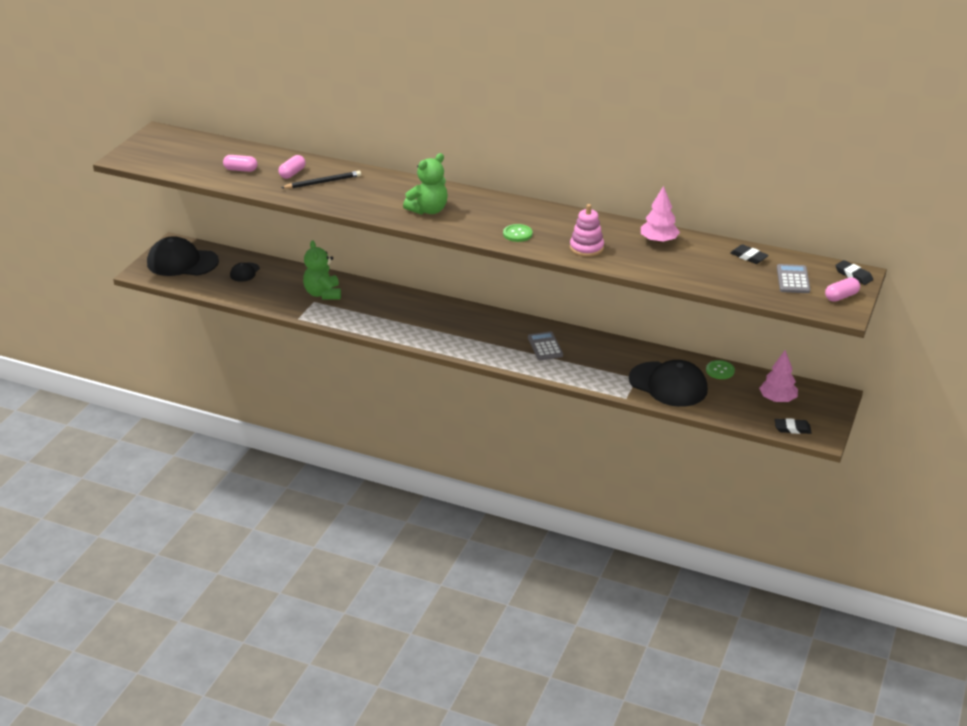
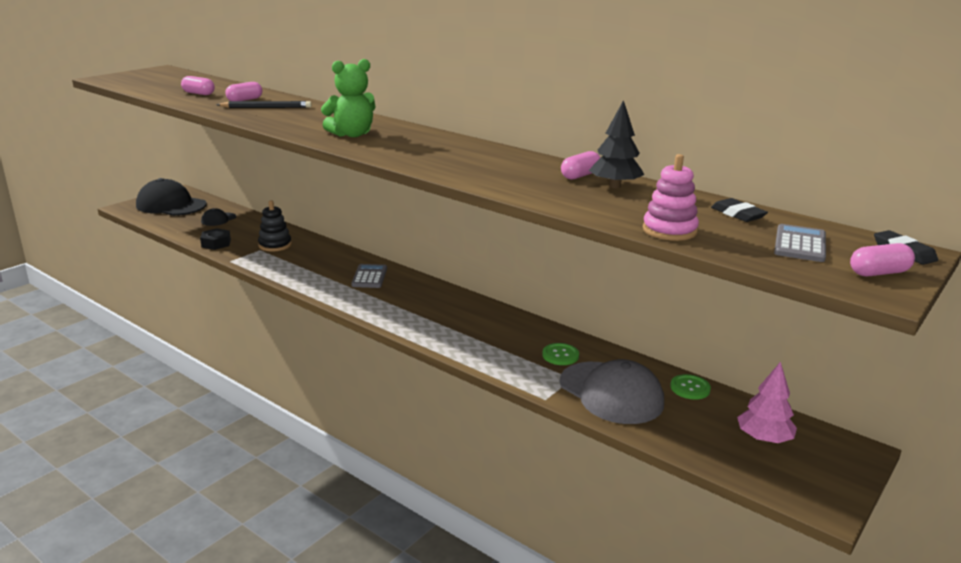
camera: 15 degrees right, 10 degrees down
green teddy bear [303,240,341,299] -> black stacking toy [258,200,292,252]
green button [503,224,533,242] -> green button moved to [542,343,579,365]
grey calculator [528,331,563,360] -> grey calculator moved to [351,264,387,288]
pink stacking toy [570,204,604,257] -> pink stacking toy moved to [643,154,699,241]
black cap [629,360,708,407] -> grey cap [560,359,664,424]
pink tree [641,186,680,243] -> black tree [589,100,644,188]
black eraser [775,418,811,434] -> none
none -> black nut [200,228,231,250]
none -> pink capsule [561,151,601,179]

